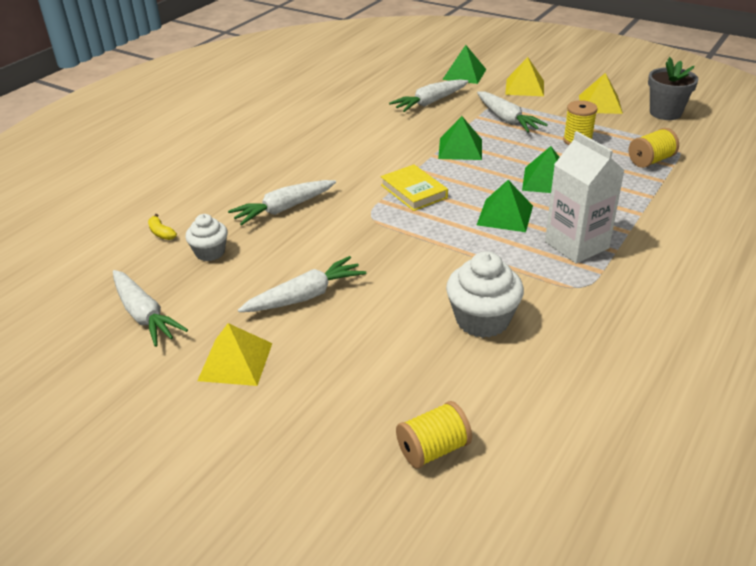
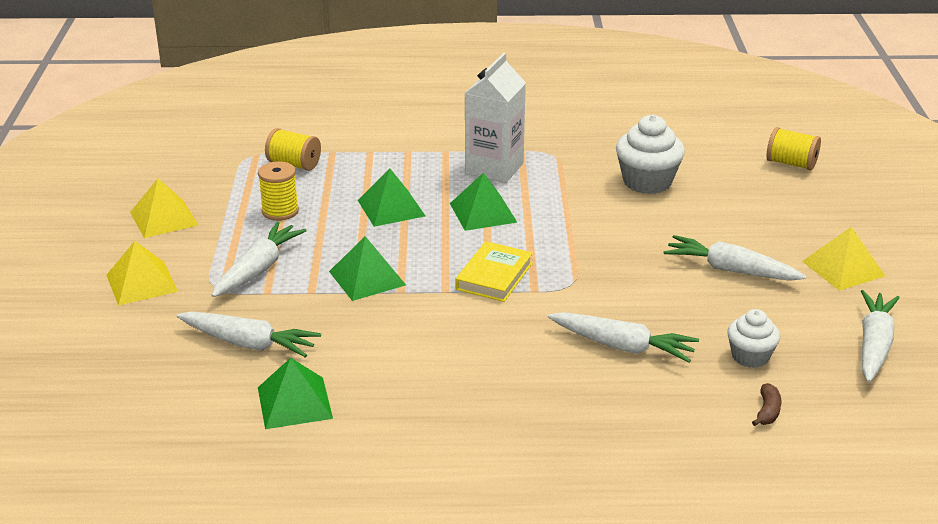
camera: 125 degrees left, 5 degrees down
yellow banana [148,214,177,240] -> brown banana [752,383,781,426]
green pyramid [442,45,486,84] -> green pyramid moved to [258,358,333,429]
grey flower pot [648,57,699,120] -> none

